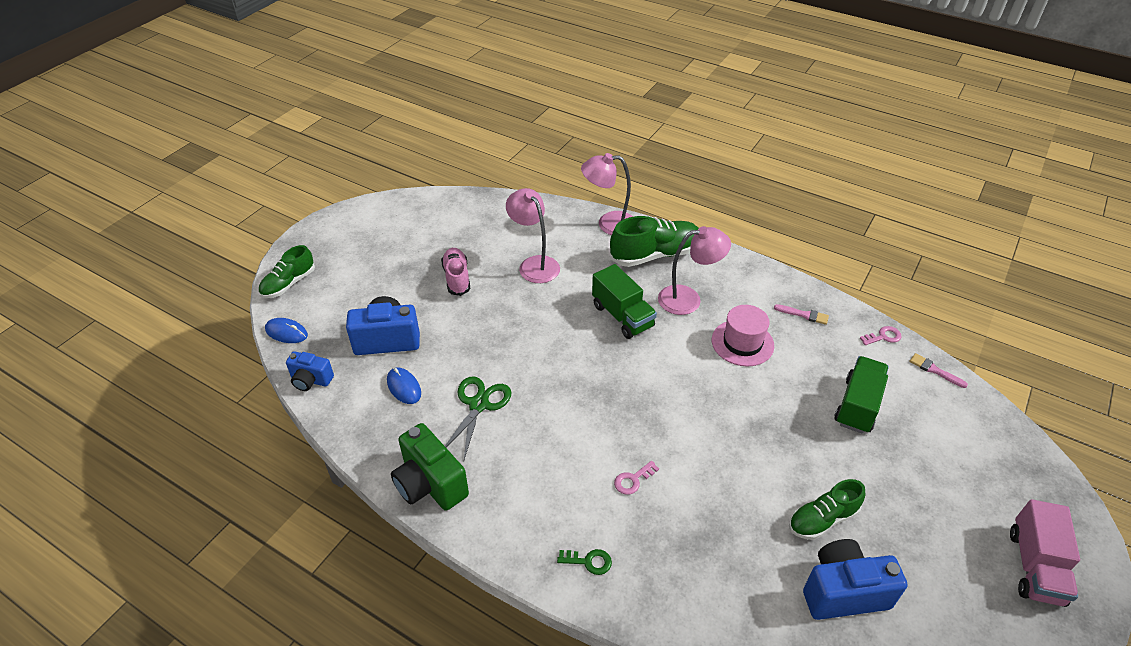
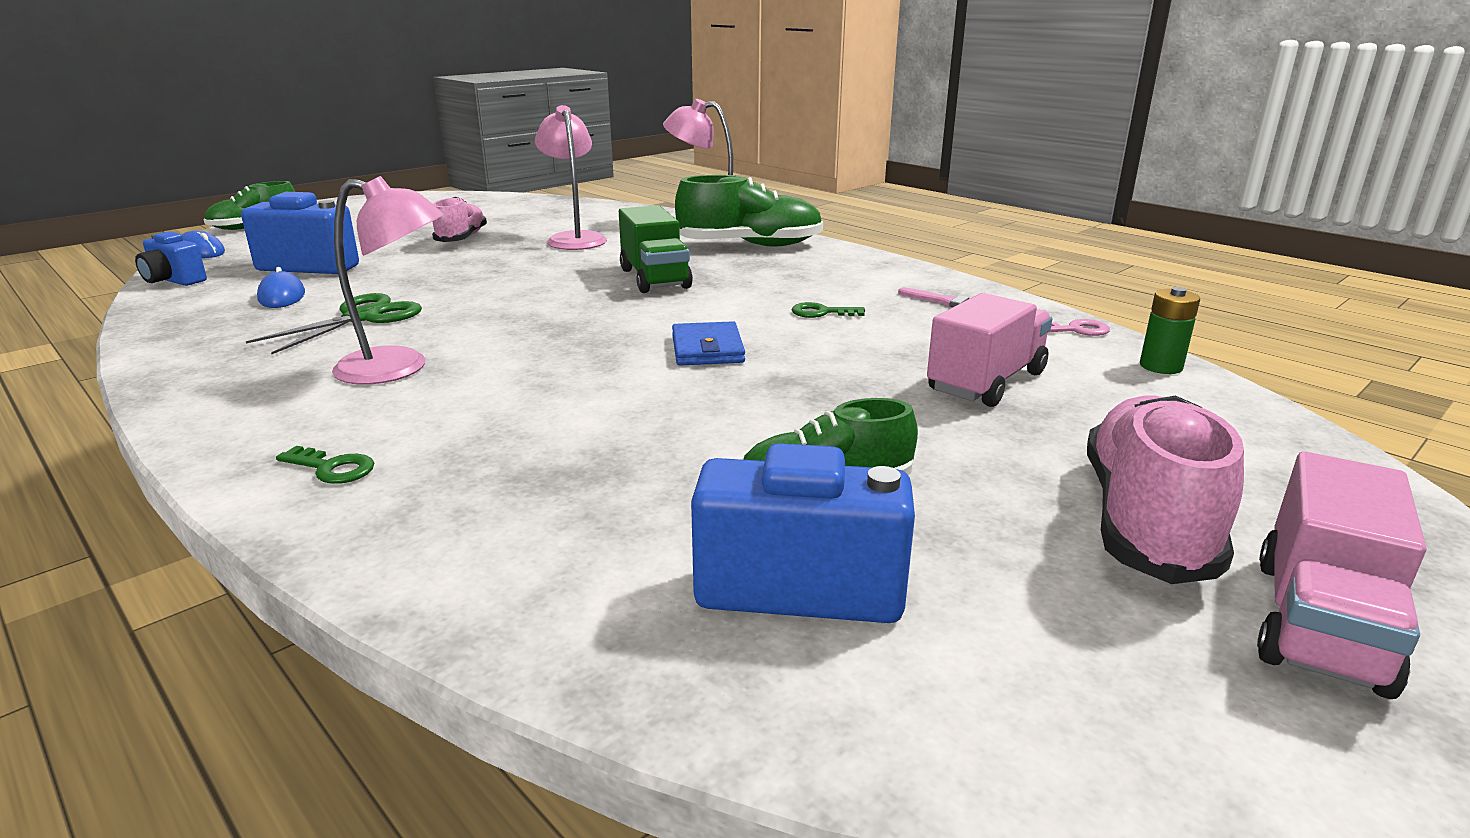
camera: 15 degrees right, 20 degrees down
green camera [391,423,469,511] -> none
pink key [614,461,659,495] -> none
pink lamp [658,226,731,315] -> pink lamp moved to [332,176,444,385]
pink hat [712,305,774,366] -> green key [792,302,865,318]
green truck [834,356,889,434] -> pink truck [927,293,1052,407]
pink brush [909,353,968,388] -> green battery [1140,287,1200,374]
none -> blue wallet [672,321,745,365]
none -> pink shoe [1087,395,1244,584]

